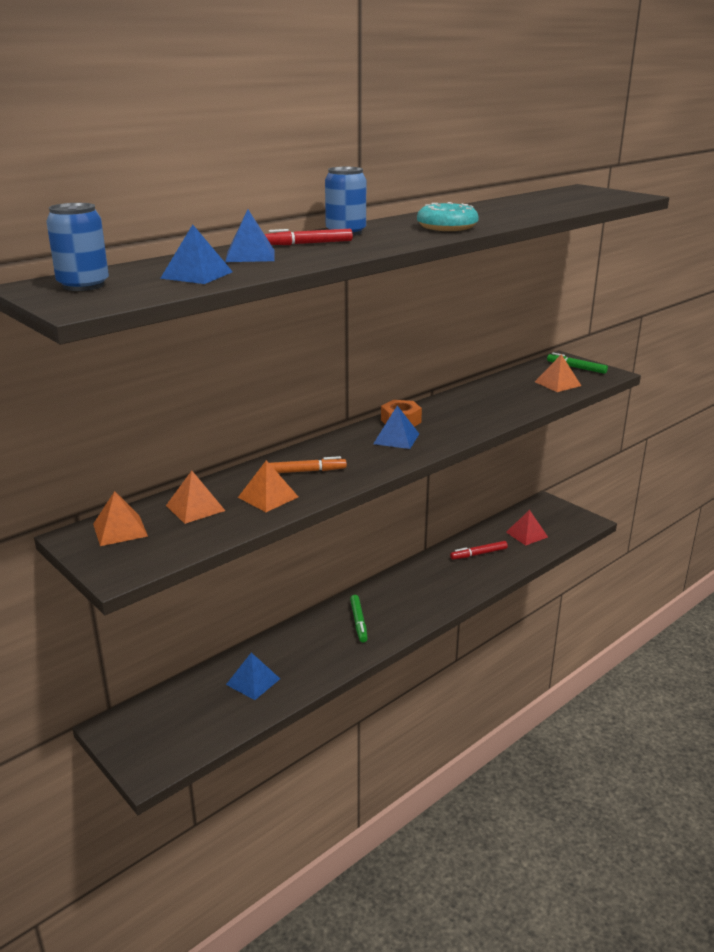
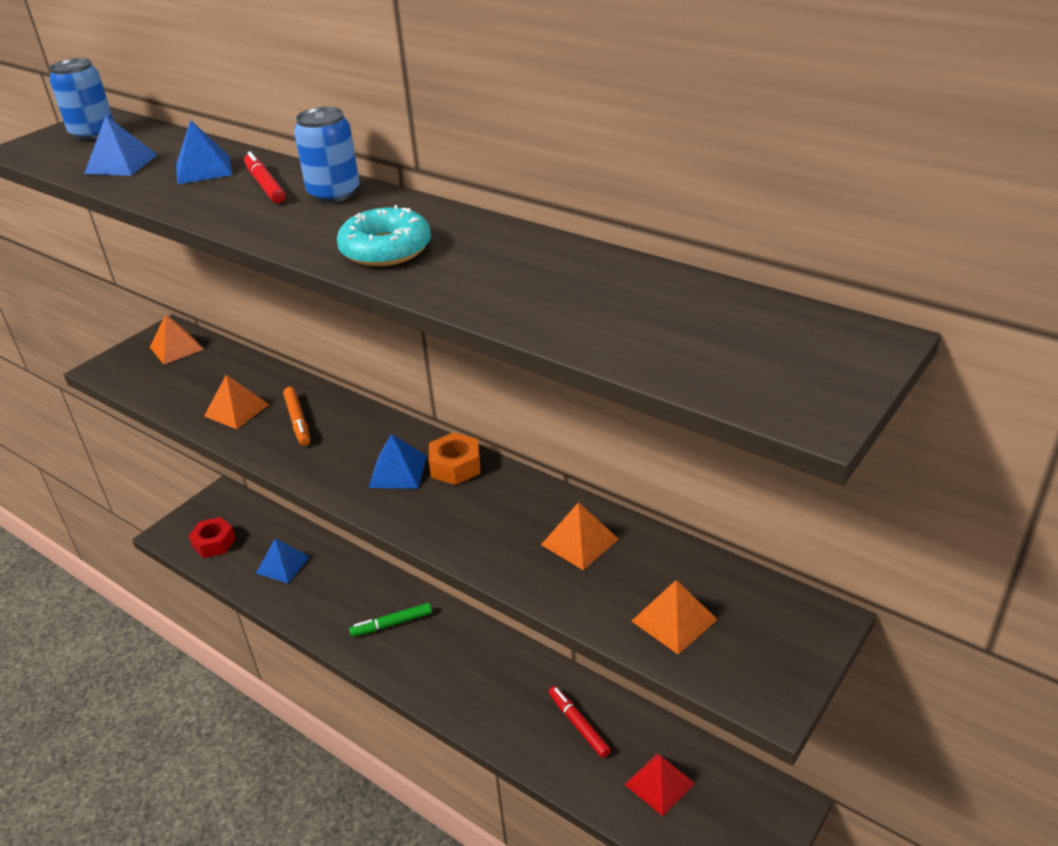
camera: 80 degrees right, 10 degrees up
orange pyramid [166,471,225,524] -> orange pyramid moved to [541,502,619,570]
green marker [547,353,608,374] -> none
none -> red nut [189,517,236,558]

